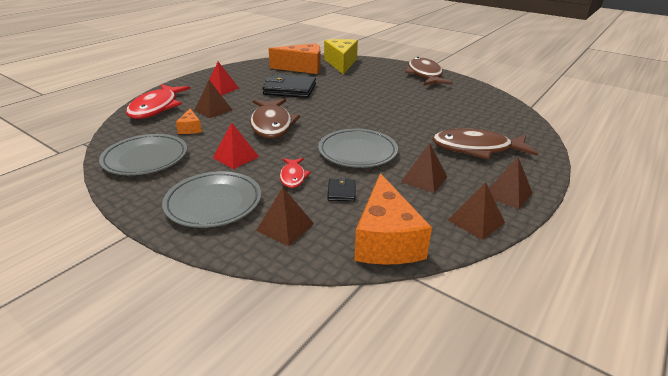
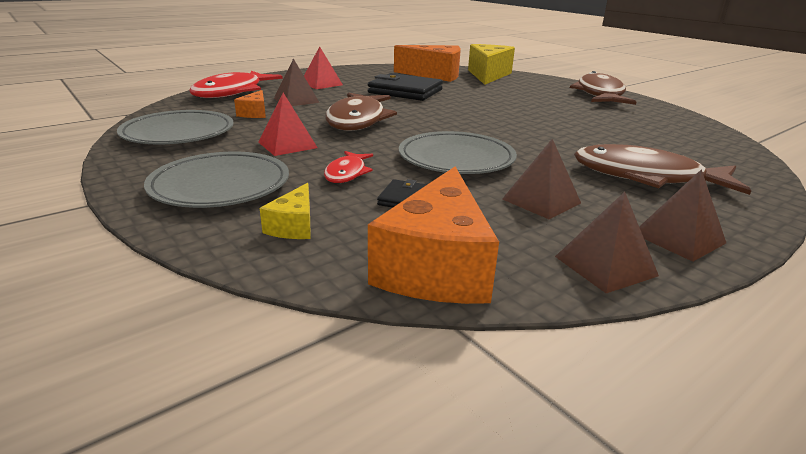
camera: 15 degrees right, 5 degrees down
brown pyramid [256,187,314,246] -> yellow cheese [260,183,311,239]

